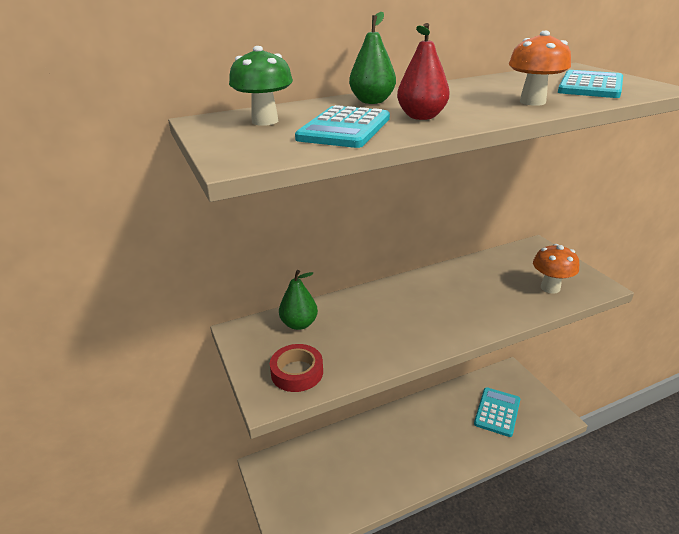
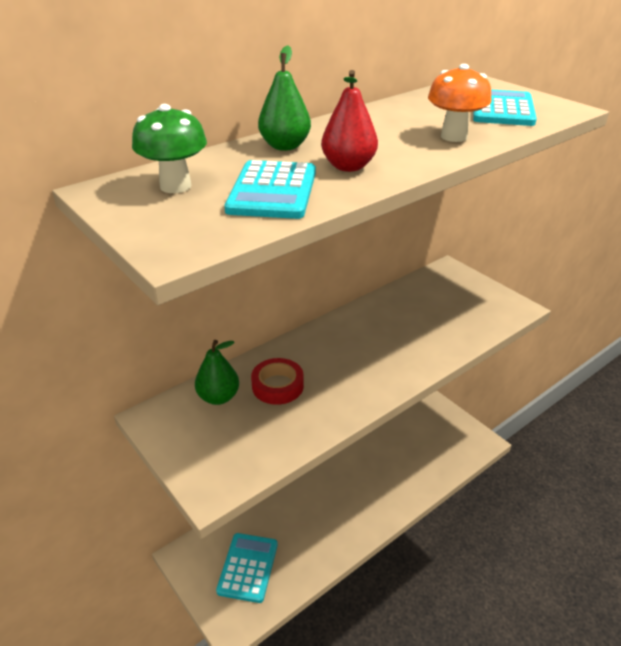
camera: 15 degrees left, 5 degrees up
red tape [270,344,323,392] -> red tape moved to [251,358,304,405]
turquoise calculator [474,387,520,437] -> turquoise calculator moved to [216,533,278,603]
orange mushroom [533,244,579,294] -> none

